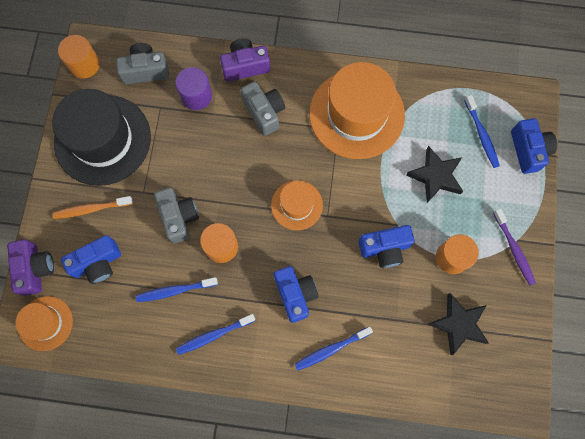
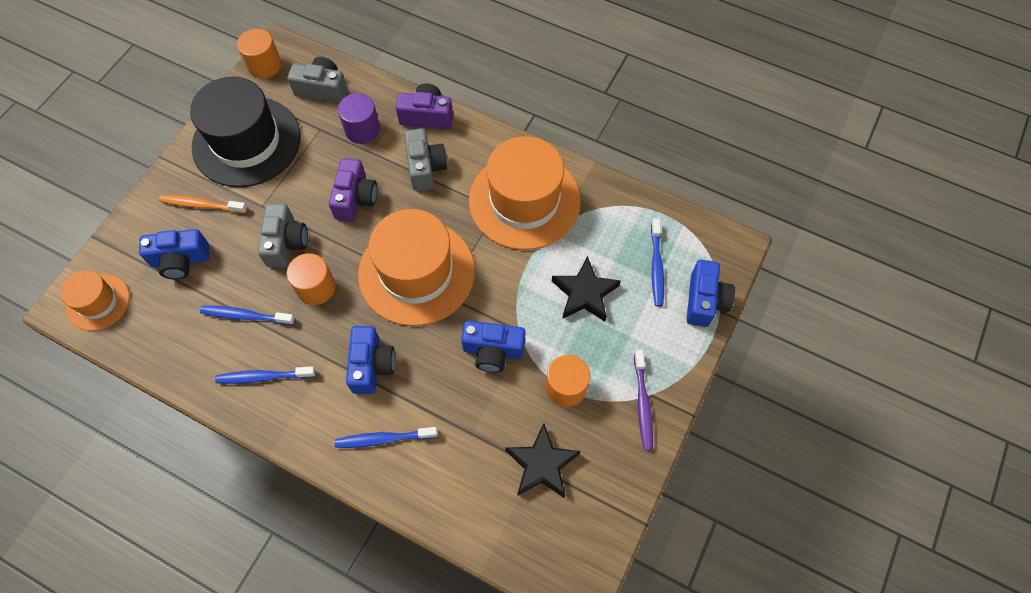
camera: 20 degrees right, 10 degrees down
purple camera [7,239,54,296] -> purple camera moved to [329,158,377,222]
orange hat [271,180,323,230] -> orange hat [358,209,475,326], size x1.91

